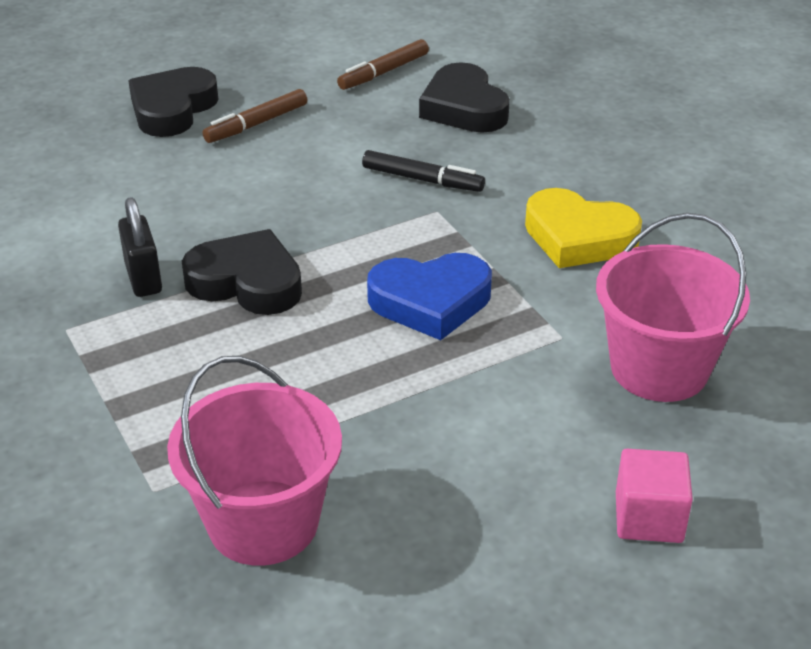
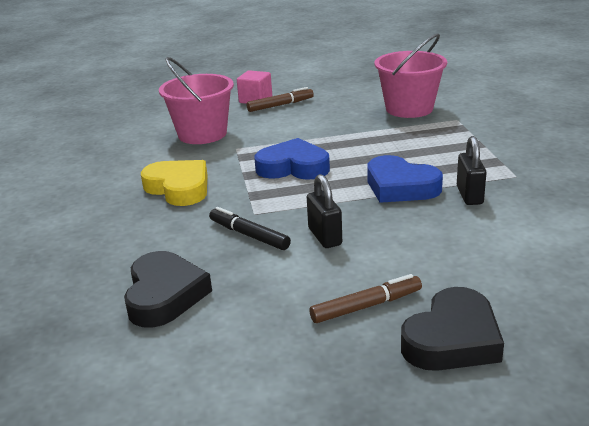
camera: 160 degrees left, 10 degrees down
black heart [182,229,302,315] -> blue heart [367,155,443,203]
brown marker [337,39,429,90] -> brown marker moved to [247,87,314,112]
none -> black padlock [307,174,342,248]

